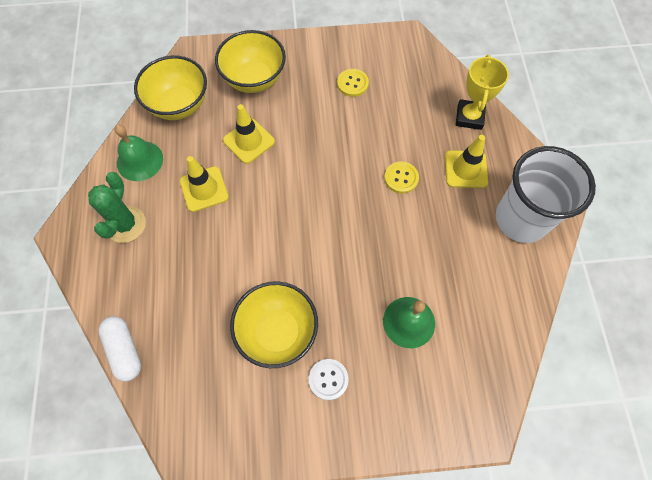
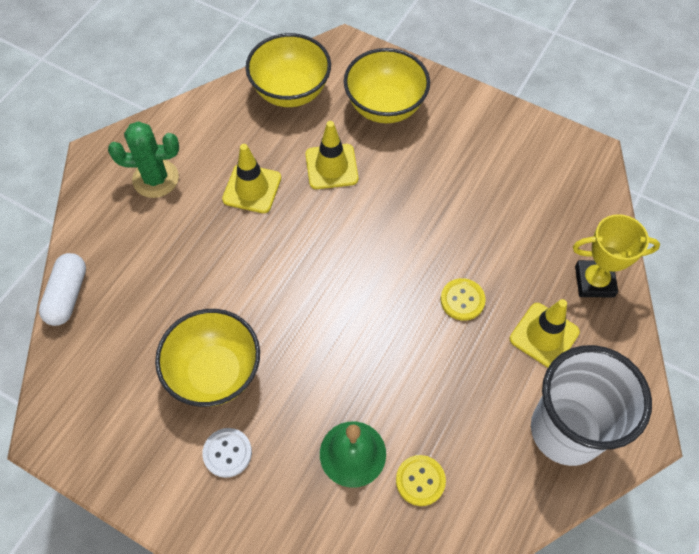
camera: 35 degrees right, 5 degrees down
green cactus [88,172,146,243] -> green cactus turned 45 degrees clockwise [108,122,179,198]
green bell [115,124,163,181] -> none
yellow button [337,69,369,97] -> yellow button moved to [396,455,446,506]
yellow trophy [456,55,509,130] -> yellow trophy turned 45 degrees clockwise [573,214,660,297]

